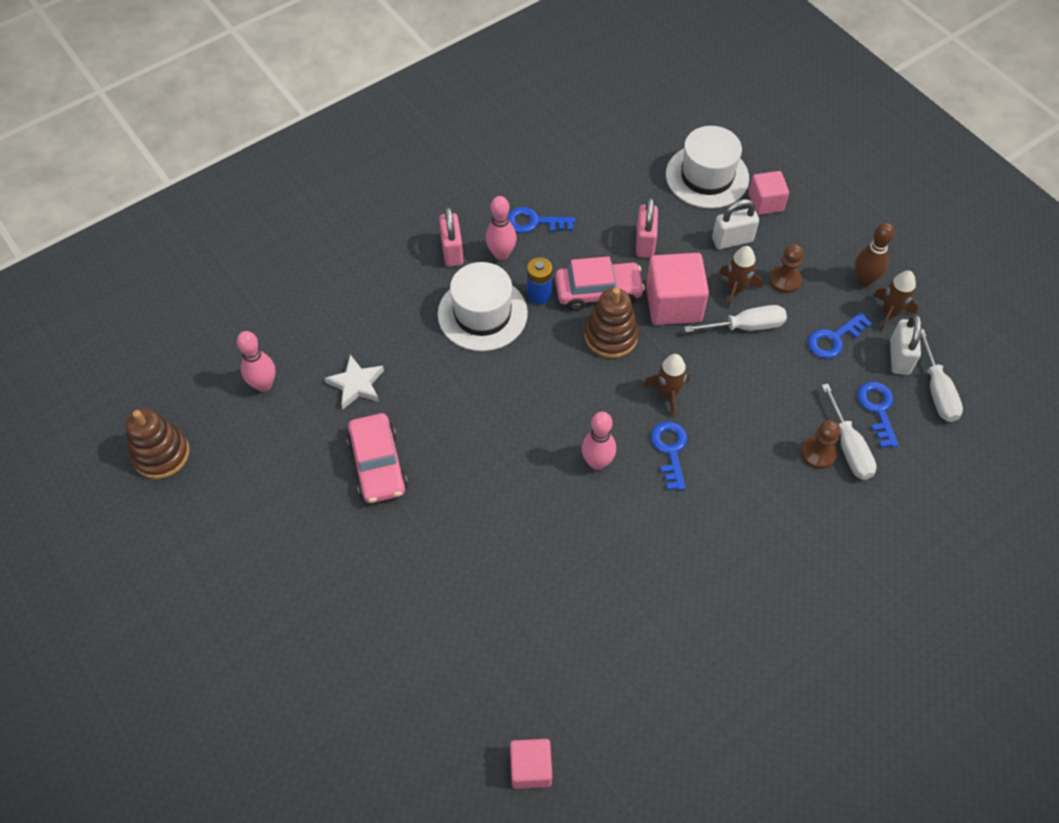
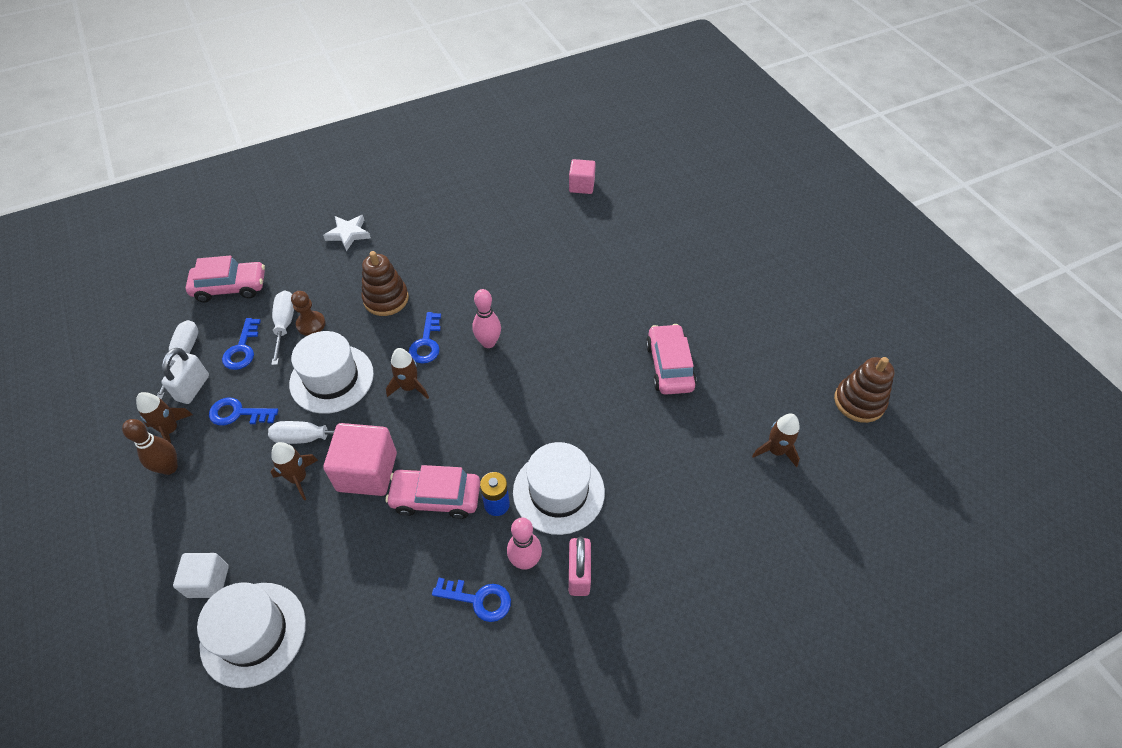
camera: 170 degrees left, 5 degrees down
pink bowling pin [237,331,275,392] -> brown rocket [752,414,800,467]
white star [325,355,384,409] -> white star moved to [323,215,371,251]
brown stacking toy [584,288,639,358] -> brown stacking toy moved to [361,251,409,316]
pink padlock [636,197,658,258] -> none
white padlock [712,199,759,249] -> none
pink cube [749,171,789,215] -> white cube [173,553,229,598]
brown pawn [769,244,804,293] -> none
blue key [808,312,872,359] -> blue key turned 150 degrees counterclockwise [209,398,278,425]
none -> pink car [186,256,265,302]
none -> white hat [289,331,374,414]

